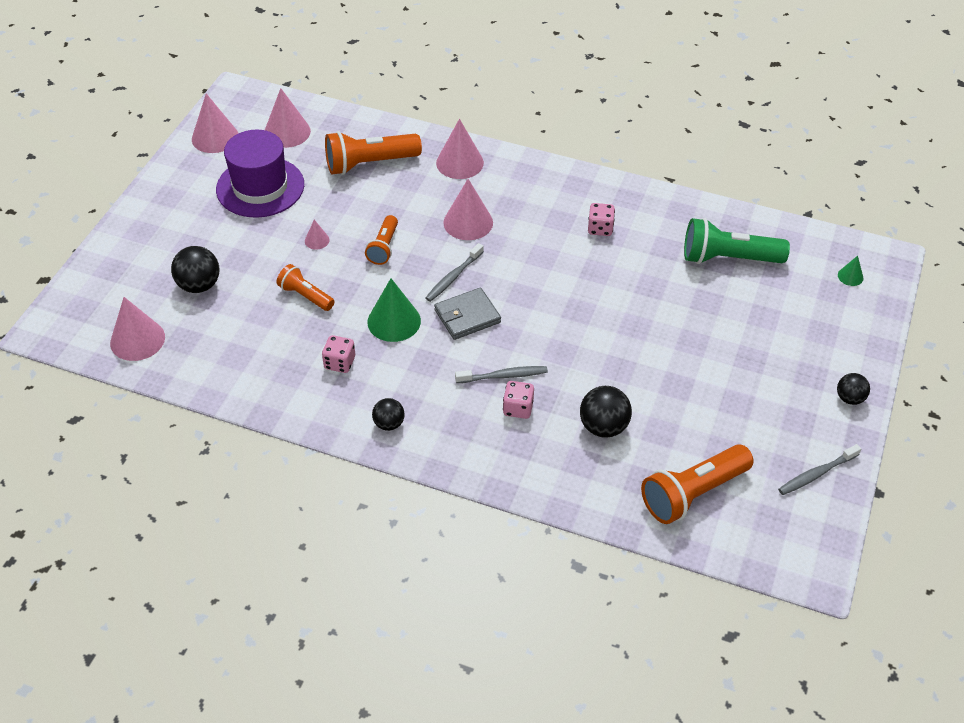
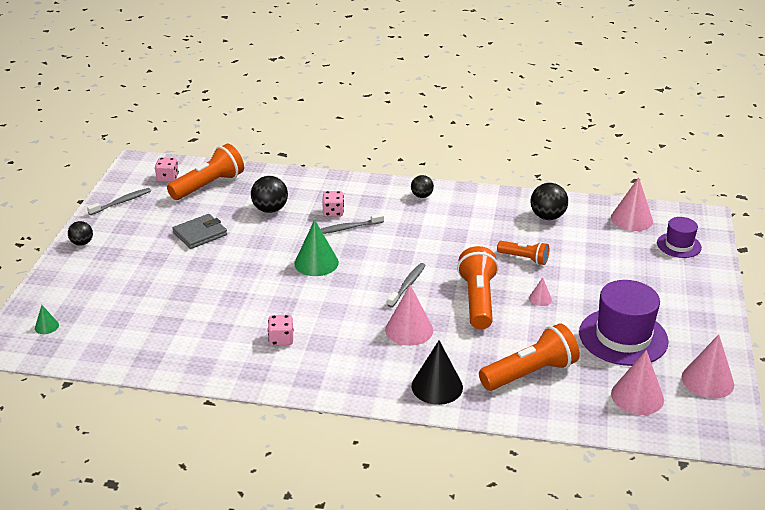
camera: 170 degrees right, 15 degrees down
black ball [171,246,219,293] -> black ball moved to [531,183,568,220]
pink dice [322,335,355,373] -> pink dice moved to [155,157,179,182]
orange flashlight [365,215,398,265] -> orange flashlight [457,246,499,330], size x1.70
green cone [367,278,421,342] -> green cone moved to [294,220,339,276]
grey wallet [434,288,501,340] -> grey wallet moved to [172,214,227,249]
pink cone [436,119,484,179] -> black cone [412,340,463,405]
green flashlight [684,218,790,264] -> none
none -> purple hat [657,217,702,258]

